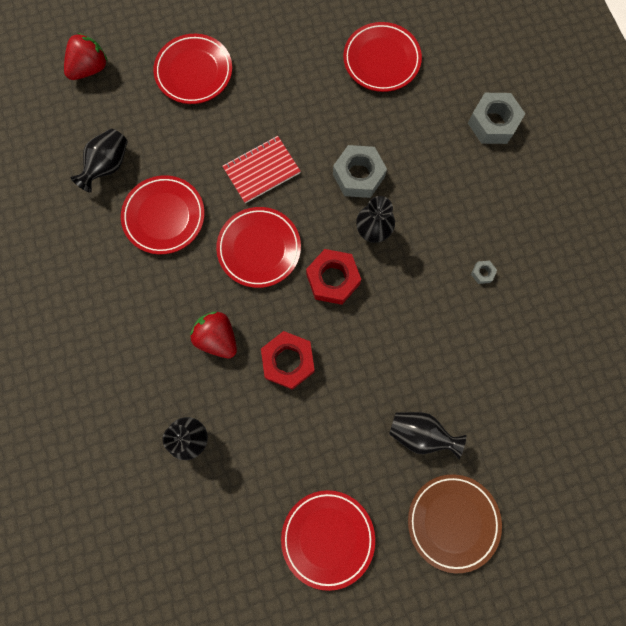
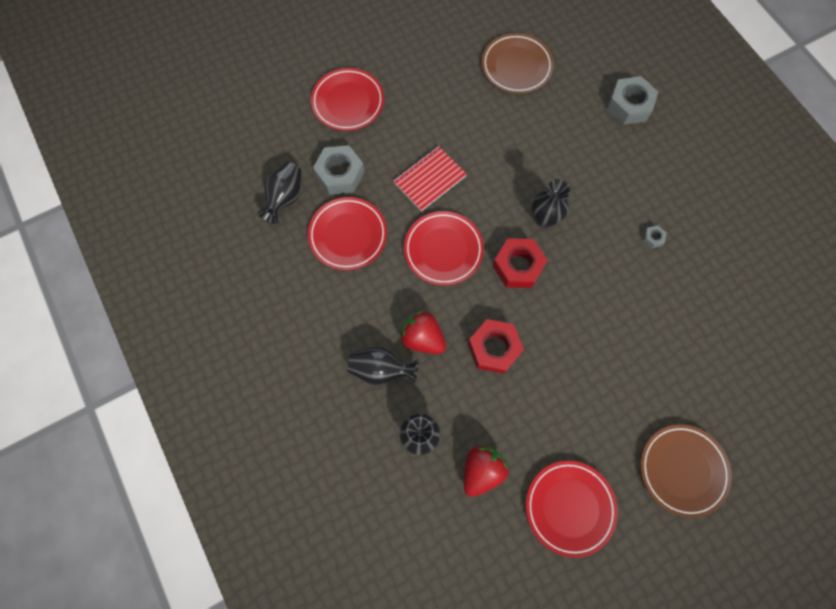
camera: 10 degrees left, 5 degrees down
red strawberry [64,33,108,80] -> red strawberry moved to [464,445,508,497]
grey nut [333,145,387,198] -> grey nut moved to [313,145,365,195]
red plate [343,22,422,92] -> brown plate [482,33,554,94]
black vase [389,412,466,459] -> black vase moved to [348,347,418,386]

